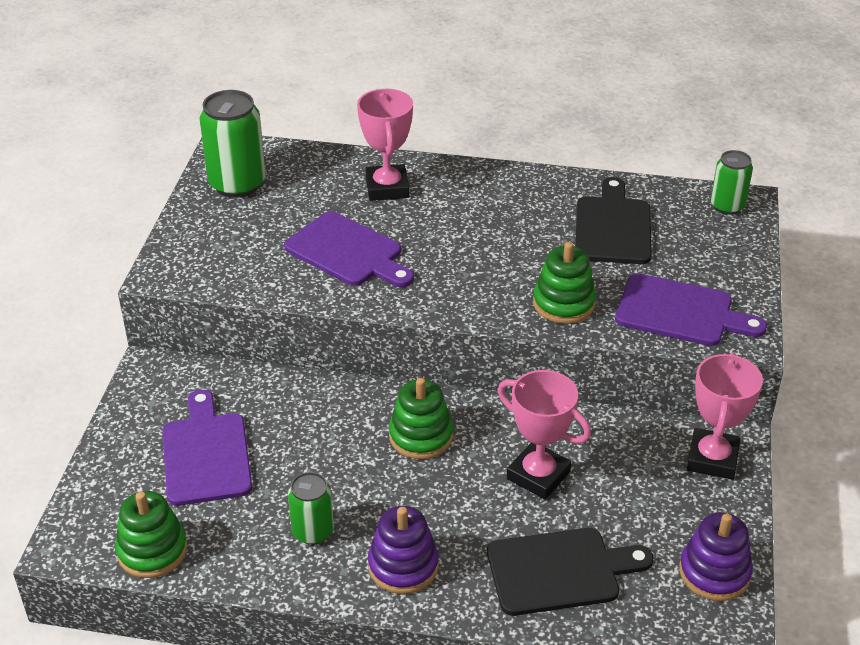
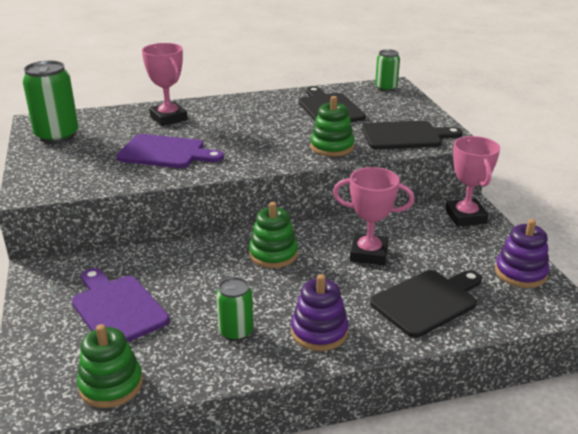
camera: 25 degrees left, 10 degrees down
purple cutting board [615,273,767,346] -> black cutting board [362,121,462,150]

